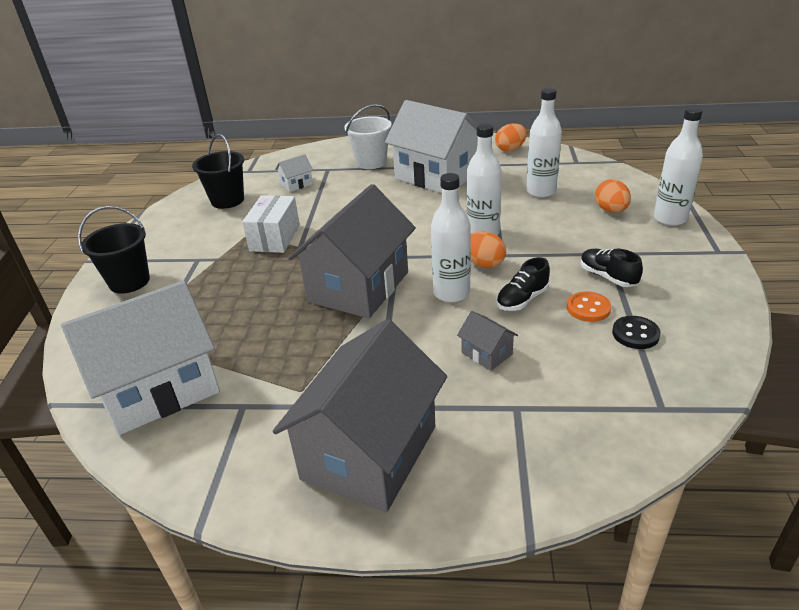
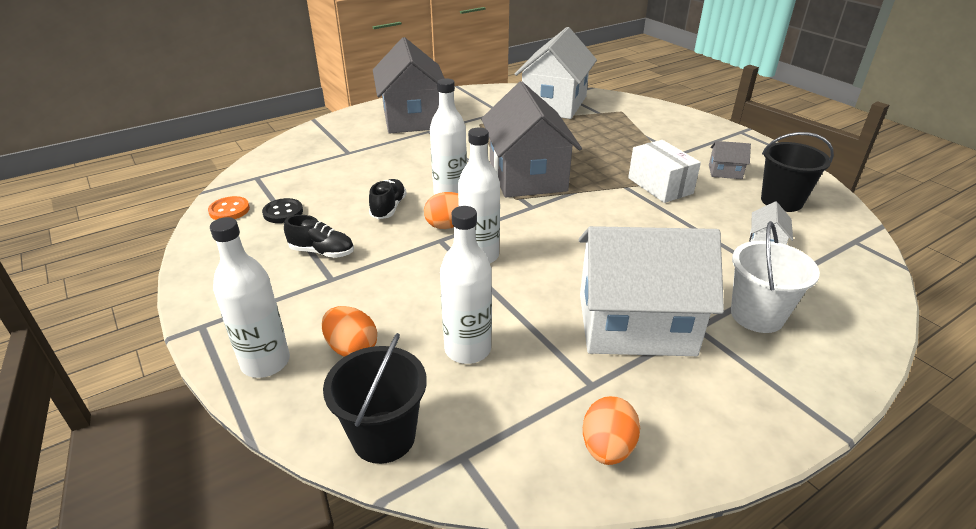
camera: 140 degrees right, 0 degrees up
black bucket [78,206,150,294] -> black bucket moved to [323,333,427,464]
grey house [457,311,518,371] -> grey house moved to [709,141,751,179]
orange button [567,291,611,322] -> orange button moved to [208,196,250,220]

